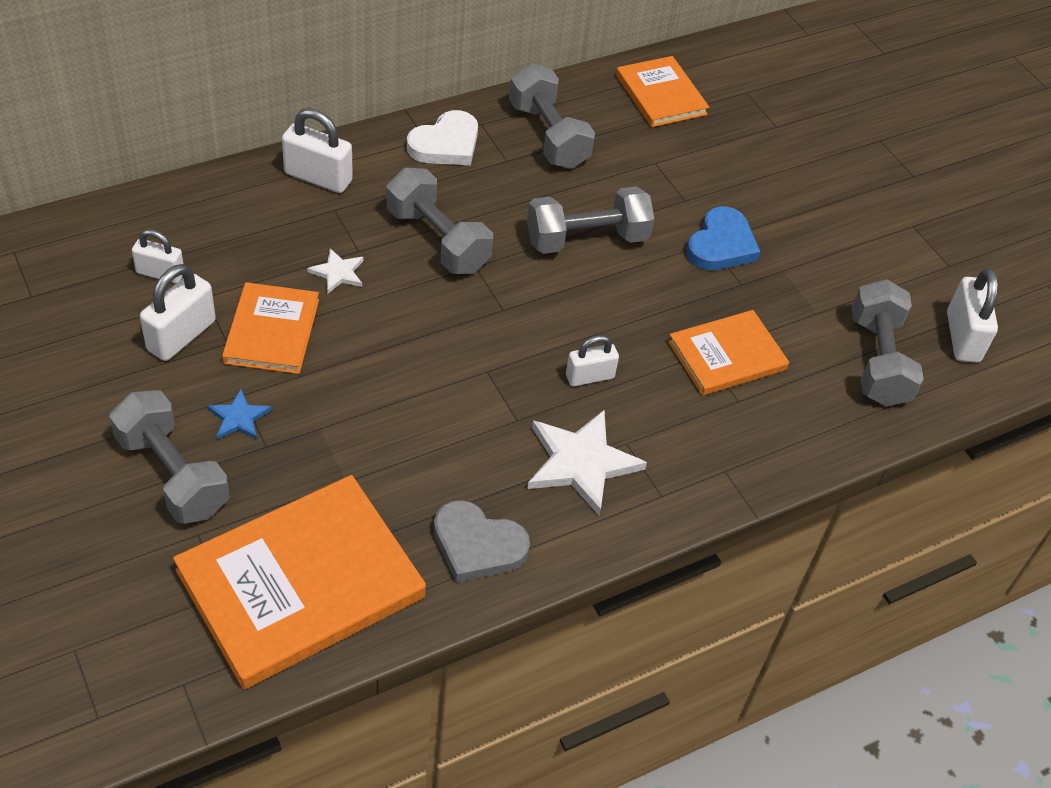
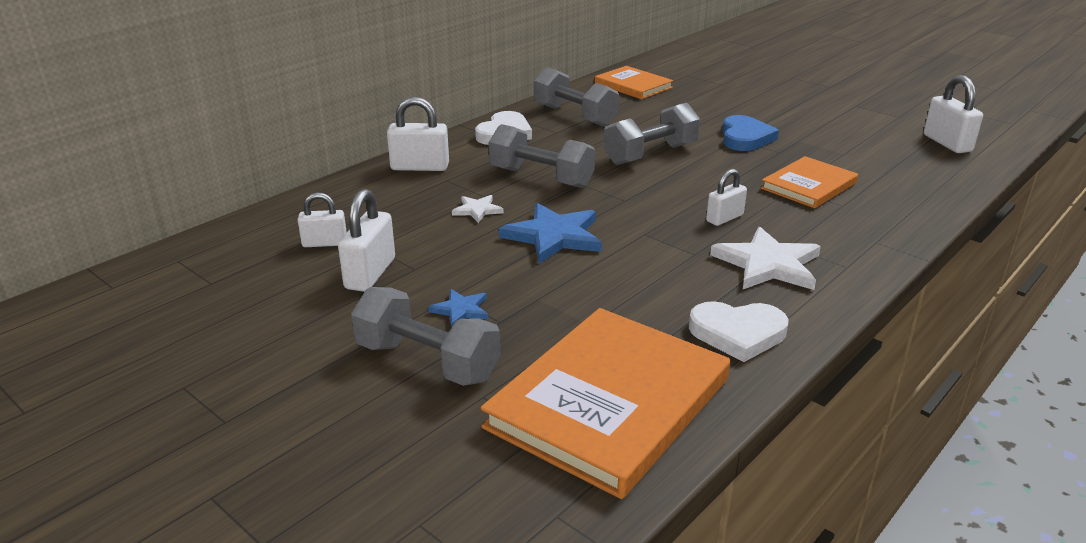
camera: 15 degrees left, 20 degrees down
orange book [222,282,319,374] -> none
grey heart [434,500,530,583] -> white heart [689,301,789,362]
grey dumbbell [852,279,924,407] -> none
none -> blue star [499,203,602,264]

